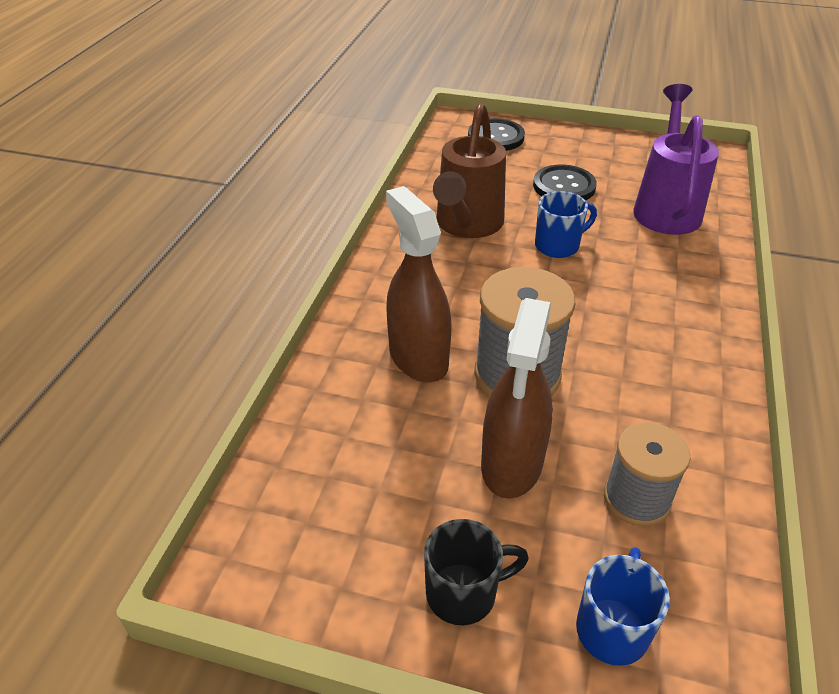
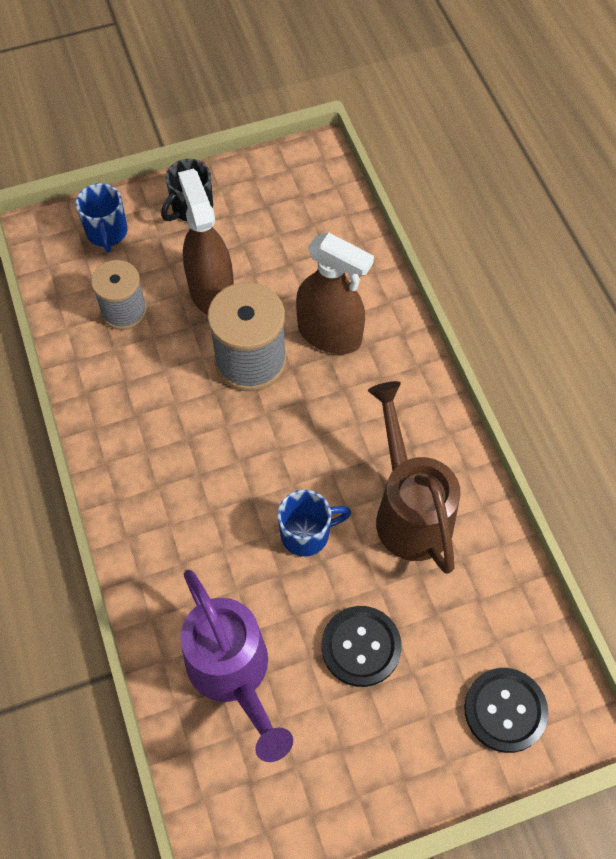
camera: 145 degrees right, 20 degrees up
blue mug [535,191,597,258] -> blue mug turned 135 degrees counterclockwise [278,490,351,556]

